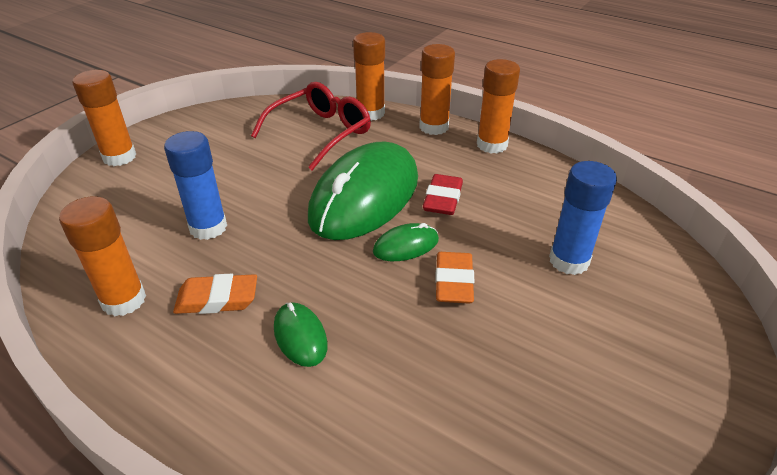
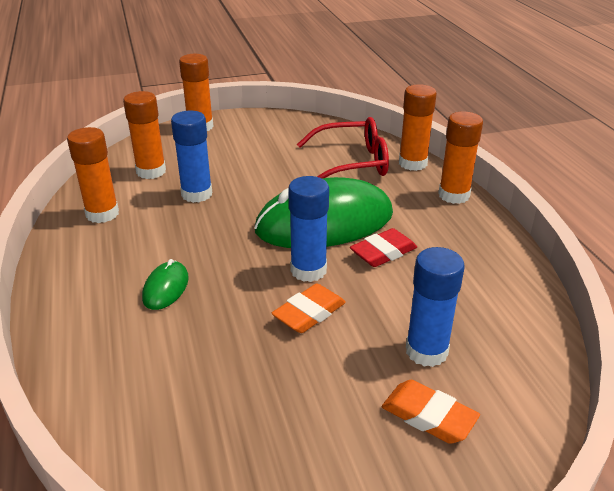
camera: 40 degrees right, 5 degrees down
orange eraser [173,274,257,314] -> orange eraser moved to [382,380,480,444]
green mouse [373,223,439,261] -> blue glue stick [288,176,329,282]
orange glue stick [477,59,520,153] -> orange glue stick moved to [123,91,166,179]

